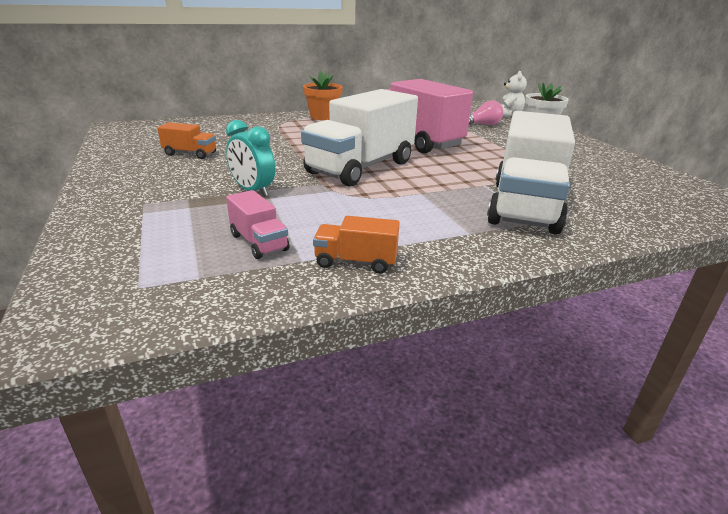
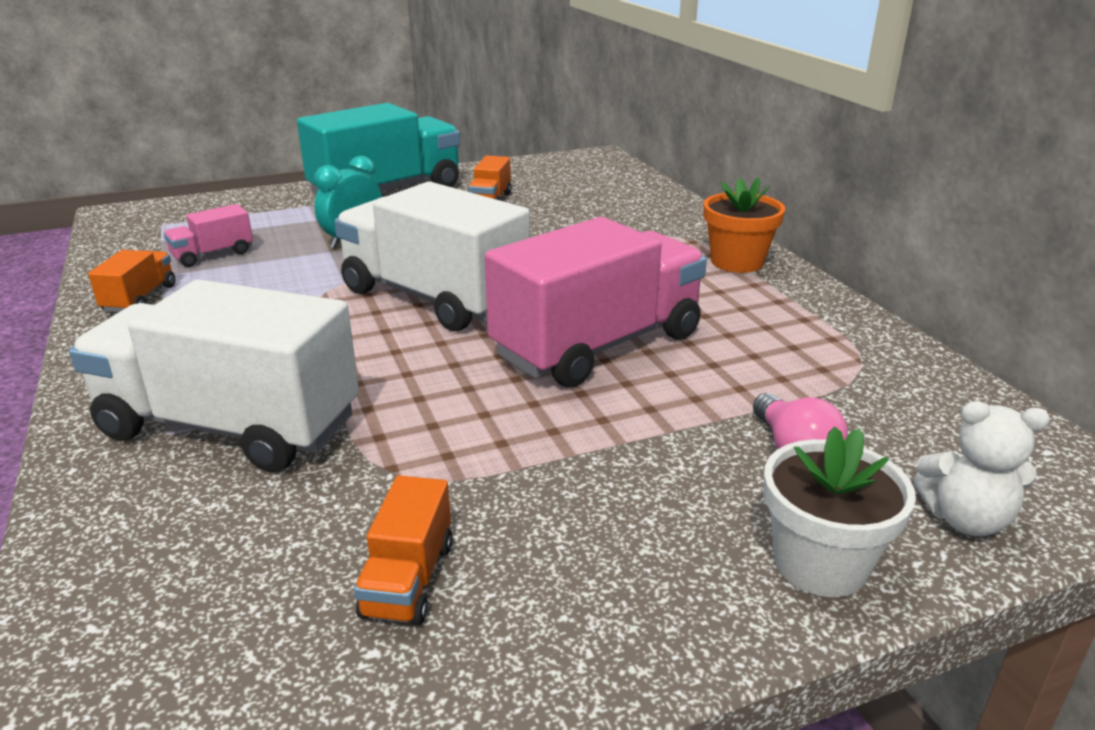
camera: 90 degrees right, 0 degrees up
none -> turquoise truck [297,103,460,194]
none -> orange truck [354,475,453,626]

